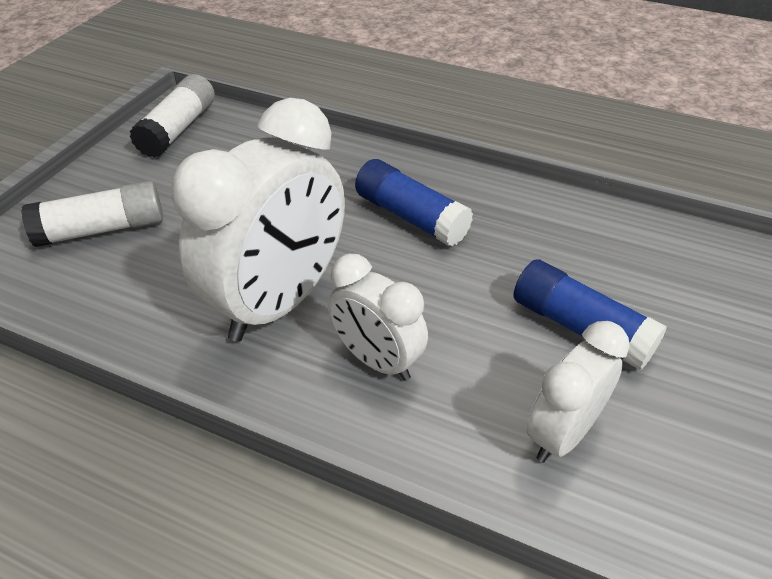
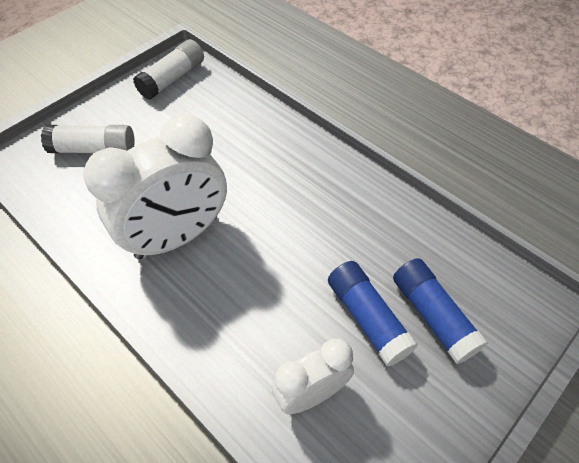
camera: 20 degrees right, 10 degrees up
white clock [328,254,428,381] -> none
blue glue stick [355,159,473,246] -> blue glue stick moved to [393,258,488,364]

